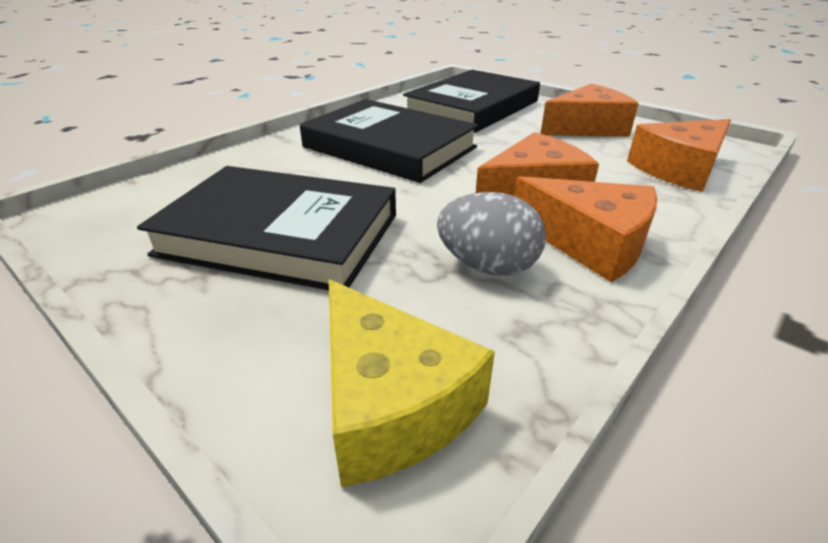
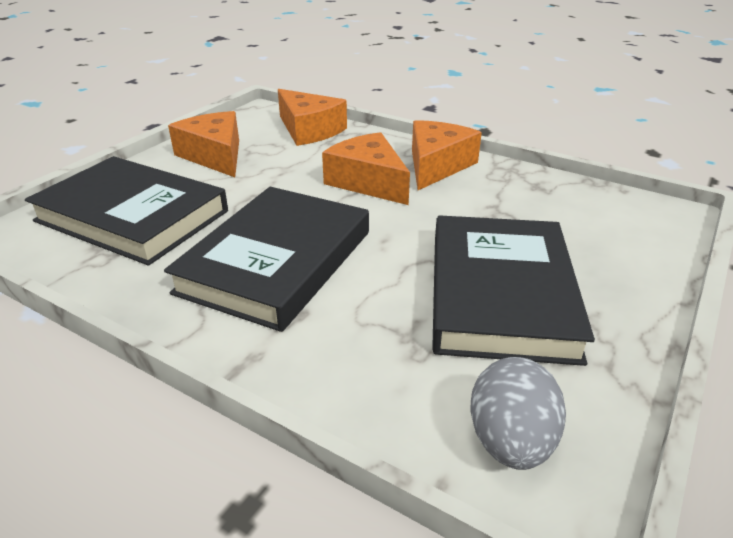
camera: 100 degrees left, 0 degrees up
yellow cheese [329,279,495,487] -> none
grey egg [437,192,546,276] -> grey egg moved to [470,357,566,470]

